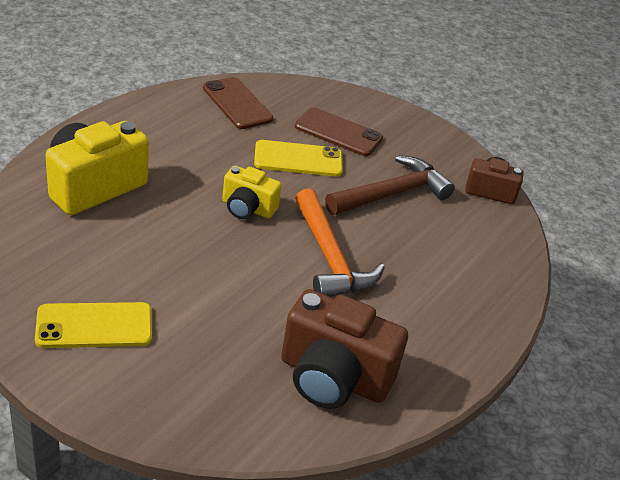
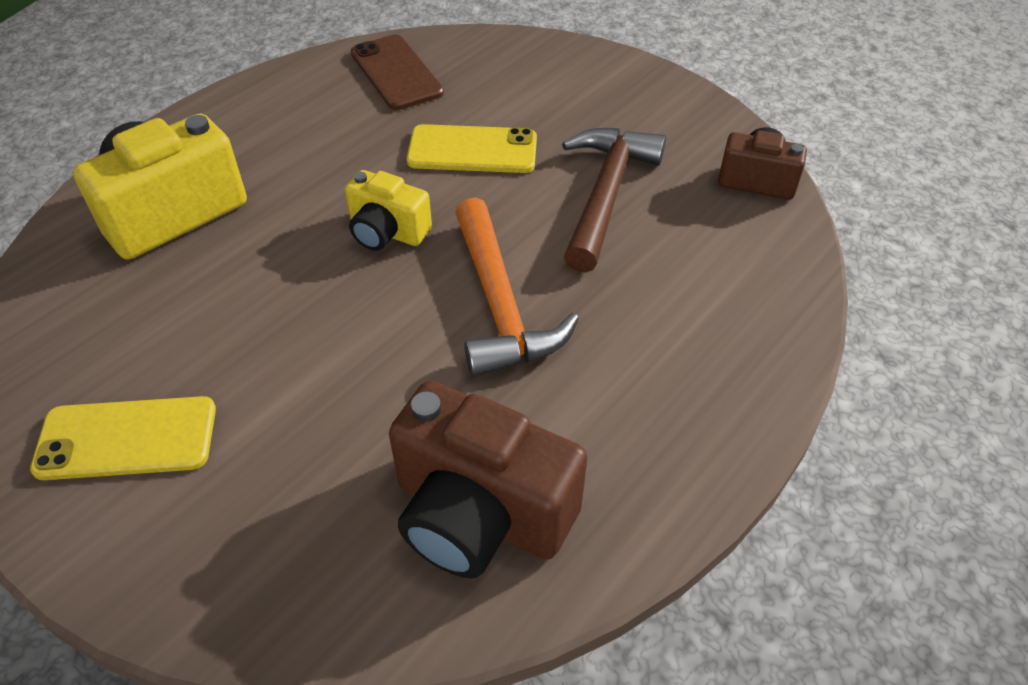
camera: 10 degrees right, 10 degrees up
brown phone [295,107,383,156] -> none
brown hammer [325,155,455,215] -> brown hammer turned 45 degrees counterclockwise [562,128,666,273]

